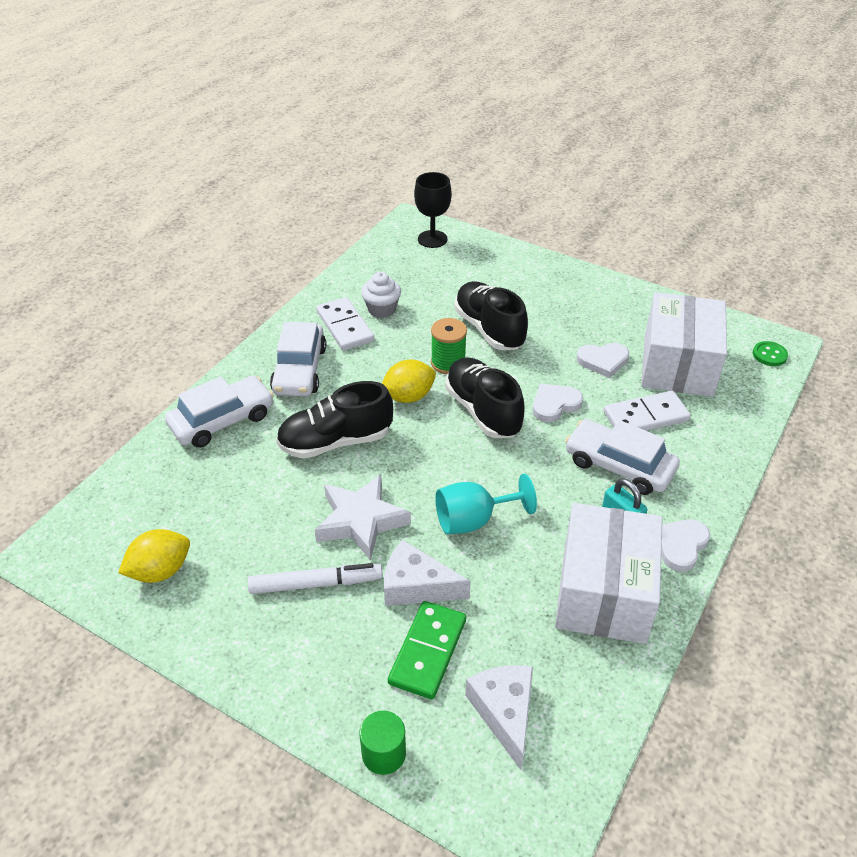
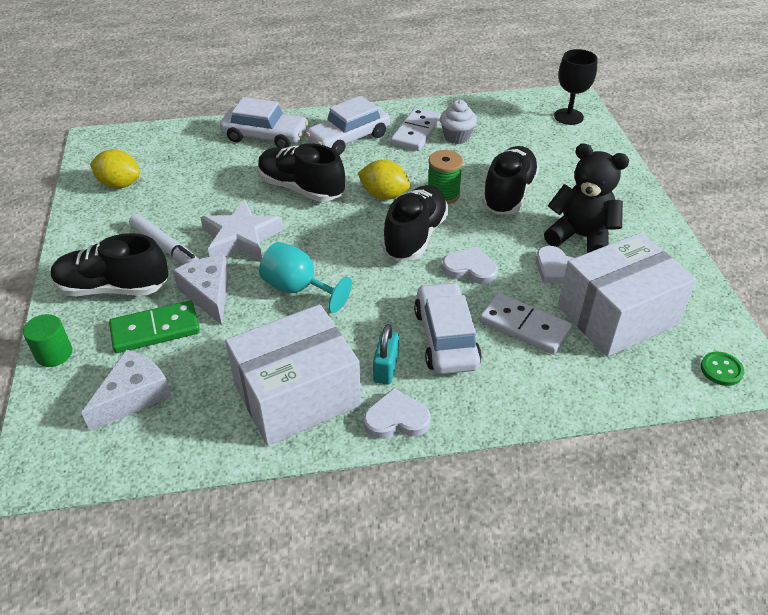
camera: 50 degrees right, 0 degrees up
none -> black shoe [51,233,168,296]
none -> black teddy bear [544,143,629,253]

